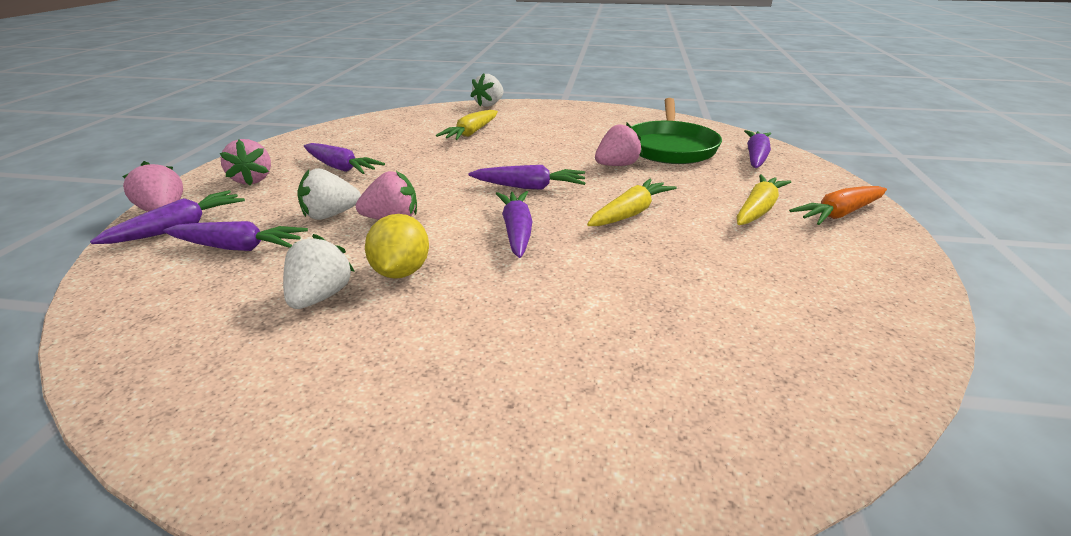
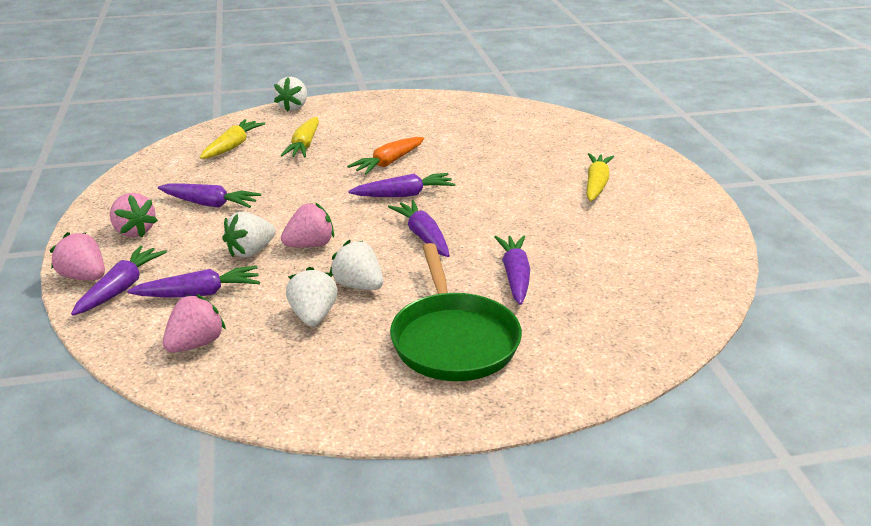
camera: 20 degrees left, 0 degrees up
yellow lemon [365,214,429,279] -> white strawberry [330,240,383,290]
yellow carrot [587,179,677,226] -> yellow carrot moved to [200,119,265,159]
pink strawberry [595,123,643,166] -> pink strawberry moved to [163,294,226,353]
green pan [631,98,722,164] -> green pan moved to [390,243,522,381]
purple carrot [744,130,771,168] -> purple carrot moved to [495,235,530,305]
orange carrot [789,186,887,225] -> orange carrot moved to [347,137,424,175]

